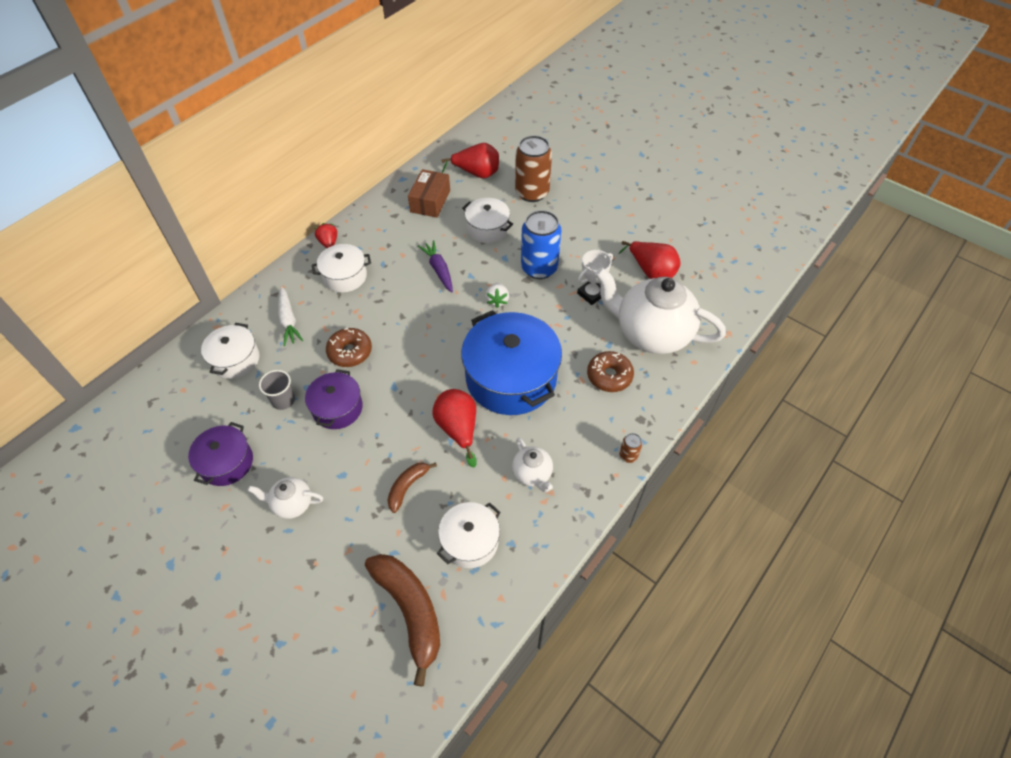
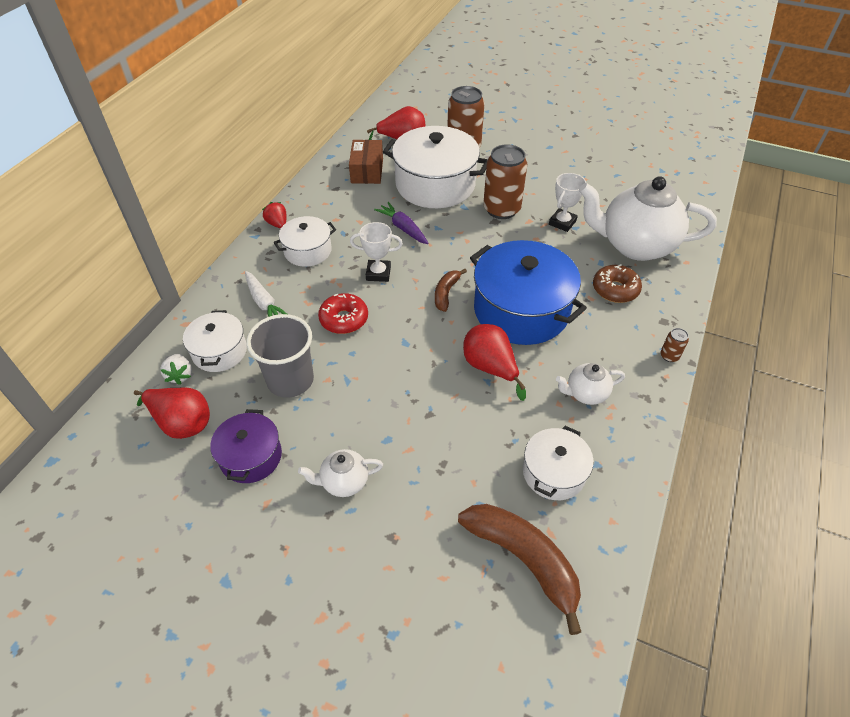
camera: 15 degrees left, 5 degrees down
grey cup [259,370,295,410] -> grey cup [246,314,314,398], size x1.77
purple pot [305,369,363,429] -> none
brown donut [326,328,372,367] -> red donut [318,293,368,334]
brown banana [387,462,437,513] -> brown banana moved to [435,269,467,312]
white pot [462,198,513,243] -> white pot [383,126,488,208], size x1.85
white strawberry [485,283,509,308] -> white strawberry moved to [160,354,192,385]
white teapot [512,437,553,492] -> white teapot turned 120 degrees clockwise [556,363,625,405]
blue can [521,210,561,279] -> brown can [483,144,527,219]
red pear [618,241,681,279] -> red pear moved to [134,387,210,439]
none -> white trophy [350,222,403,282]

